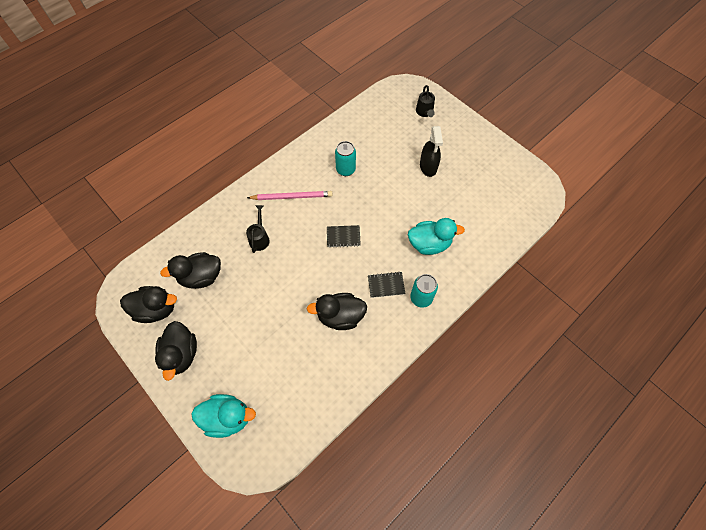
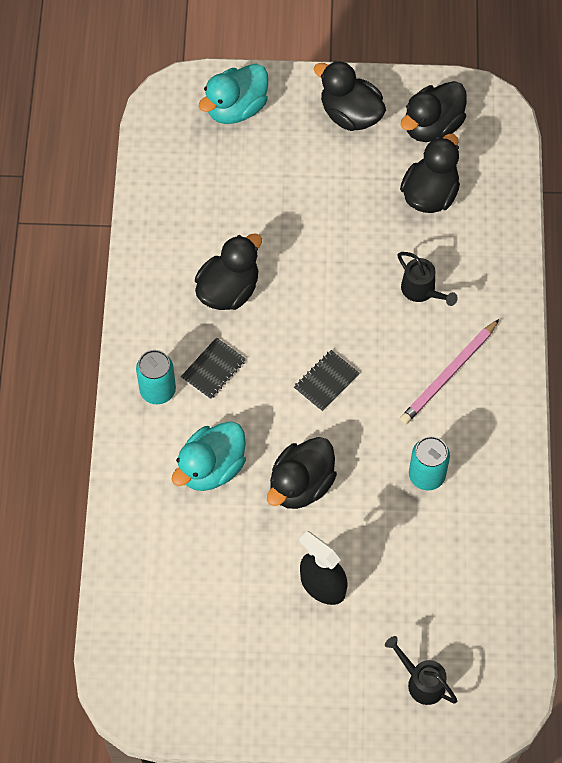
camera: 135 degrees right, 0 degrees up
none -> black duck [267,437,337,509]

